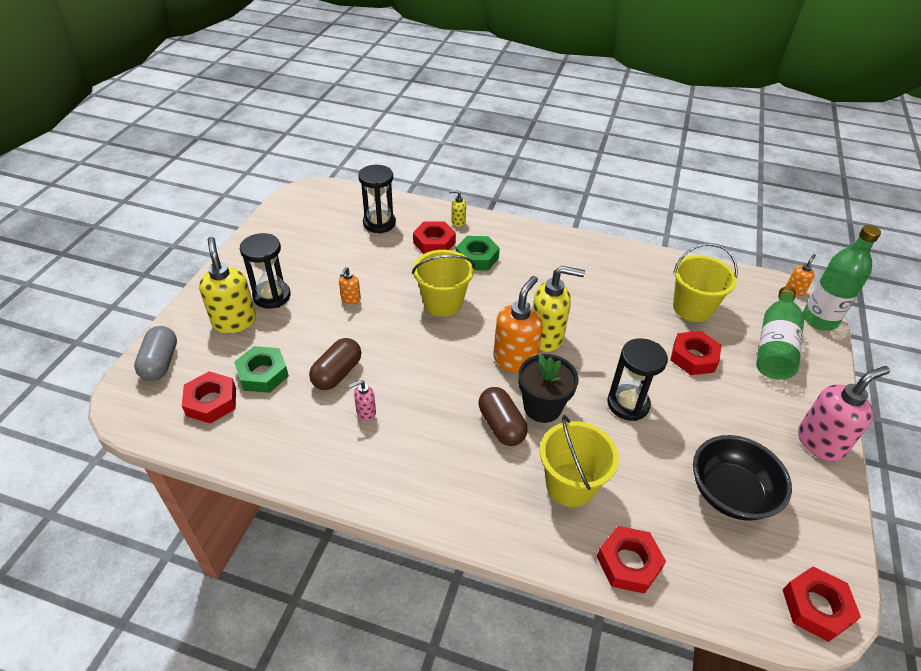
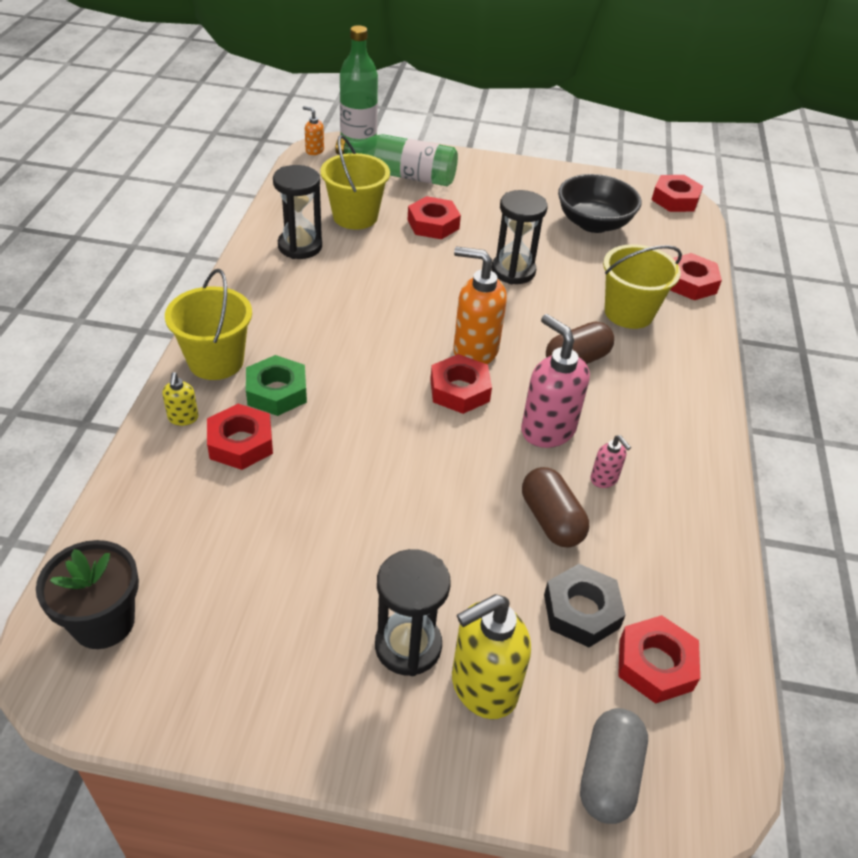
camera: 100 degrees left, 0 degrees up
grey capsule [134,326,177,381] -> grey capsule turned 60 degrees counterclockwise [580,708,648,824]
green nut [234,346,289,393] -> black nut [544,564,626,647]
brown capsule [309,338,361,390] -> brown capsule turned 45 degrees clockwise [522,467,589,547]
orange soap dispenser [339,267,361,304] -> none
black hourglass [358,165,396,234] -> black hourglass moved to [273,165,322,259]
yellow bucket [412,250,475,317] -> yellow bucket moved to [165,269,252,380]
black flower pot [518,354,579,423] -> black flower pot moved to [36,540,139,649]
yellow soap dispenser [532,266,585,352] -> none
pink soap dispenser [798,366,890,462] -> pink soap dispenser moved to [521,314,590,448]
none -> red nut [430,354,492,414]

